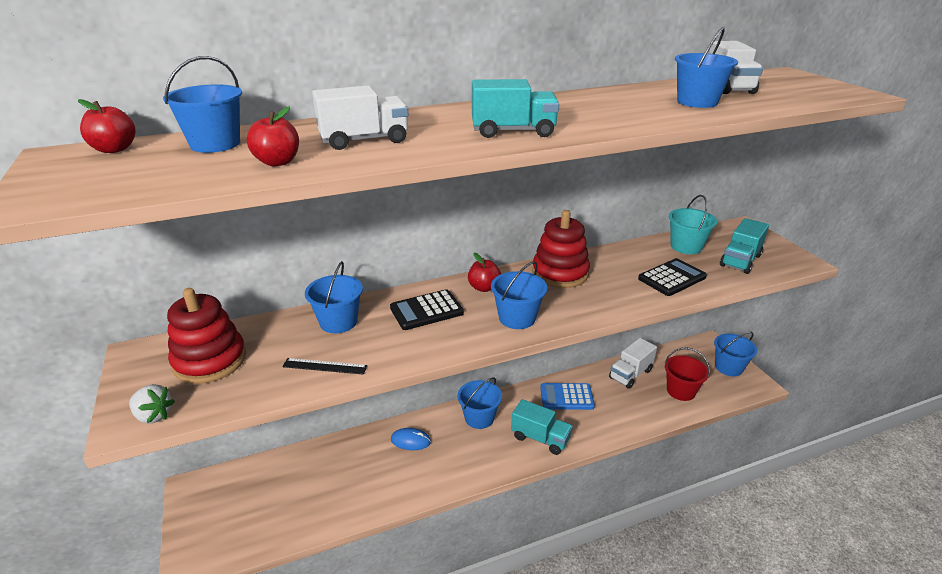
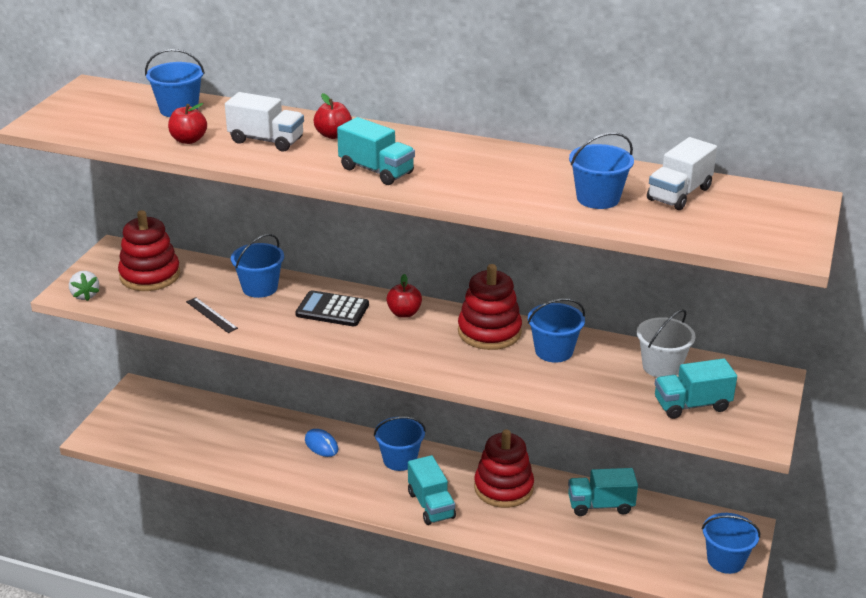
camera: 40 degrees right, 0 degrees up
red apple [78,99,136,153] -> red apple moved to [314,93,352,139]
blue bucket [491,261,547,329] -> blue bucket moved to [528,299,585,363]
blue calculator [540,383,595,410] -> red stacking toy [474,429,534,508]
white truck [609,338,657,389] -> turquoise truck [568,468,638,516]
black calculator [638,258,707,296] -> none
red bucket [665,348,710,401] -> none
turquoise bucket [669,195,717,254] -> white bucket [637,309,696,377]

